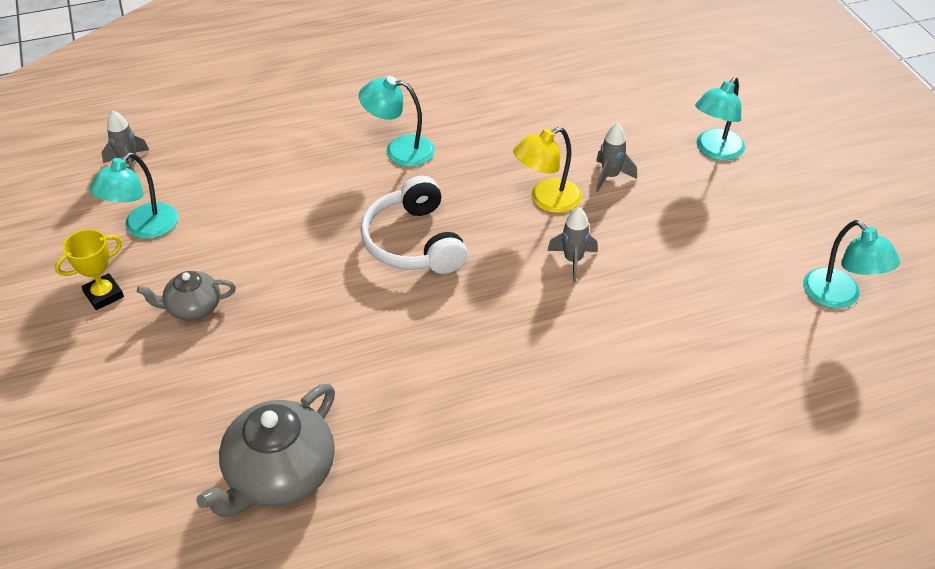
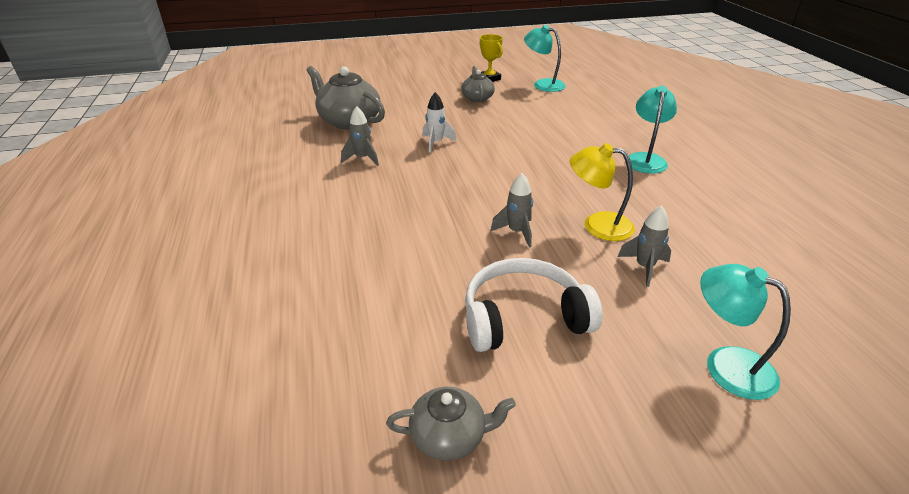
camera: 95 degrees right, 10 degrees down
grey rocket [102,110,149,172] -> grey rocket moved to [341,106,379,166]
white headphones [361,176,468,274] -> white headphones moved to [465,258,603,352]
yellow lamp [513,127,582,213] -> yellow lamp turned 45 degrees counterclockwise [570,143,635,241]
turquoise lamp [803,220,900,309] -> grey teapot [386,387,516,461]
none -> white rocket [422,92,457,153]

